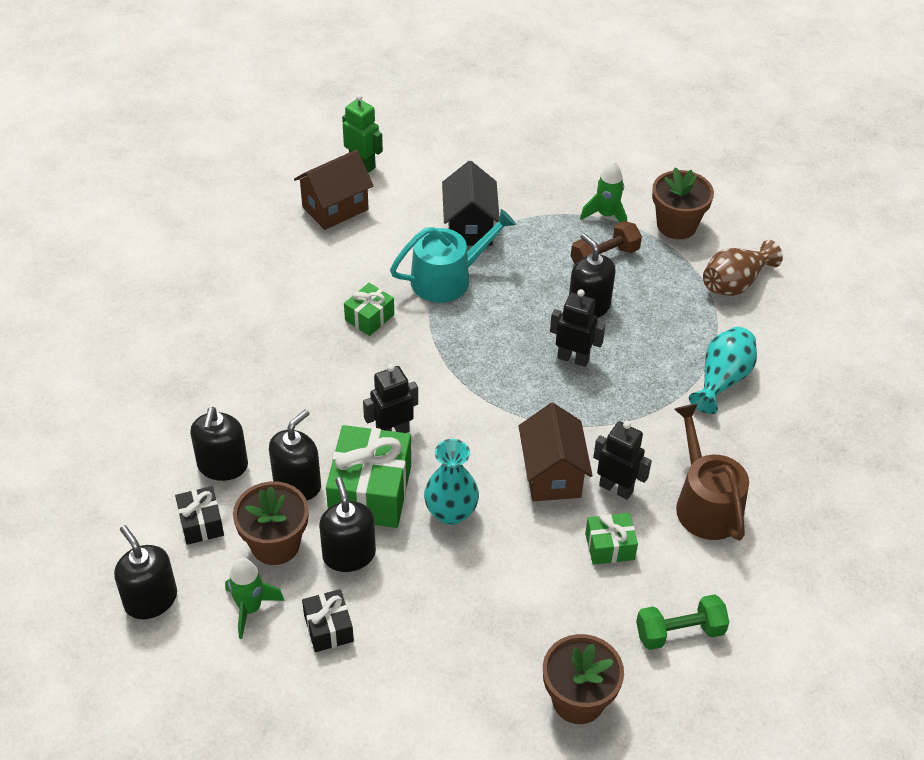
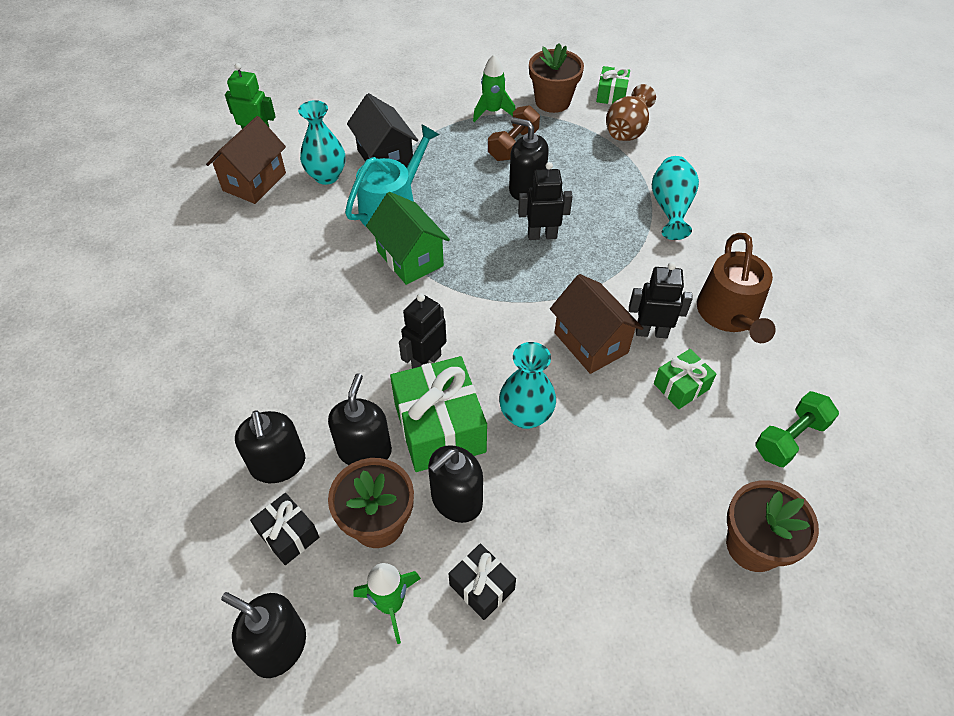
camera: 25 degrees left, 5 degrees up
black soap dispenser [319,477,376,572] -> black soap dispenser turned 90 degrees counterclockwise [428,445,483,523]
green gift [344,283,394,336] -> green gift moved to [596,66,630,105]
brown watering can [674,404,749,541] -> brown watering can turned 135 degrees counterclockwise [697,233,776,343]
none -> turquoise vase [298,100,345,185]
none -> green house [366,192,450,285]

